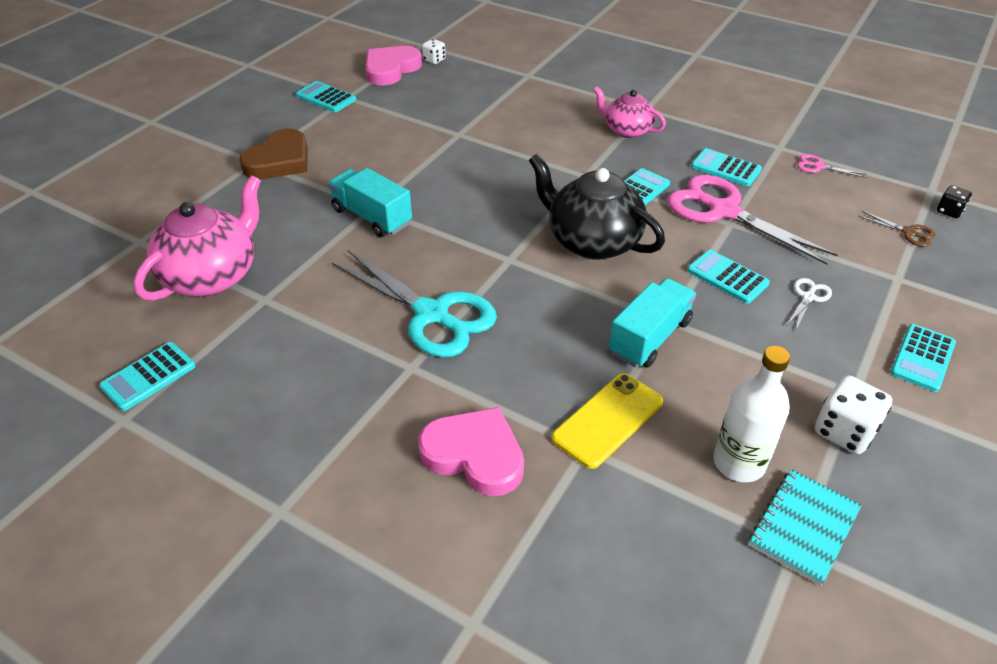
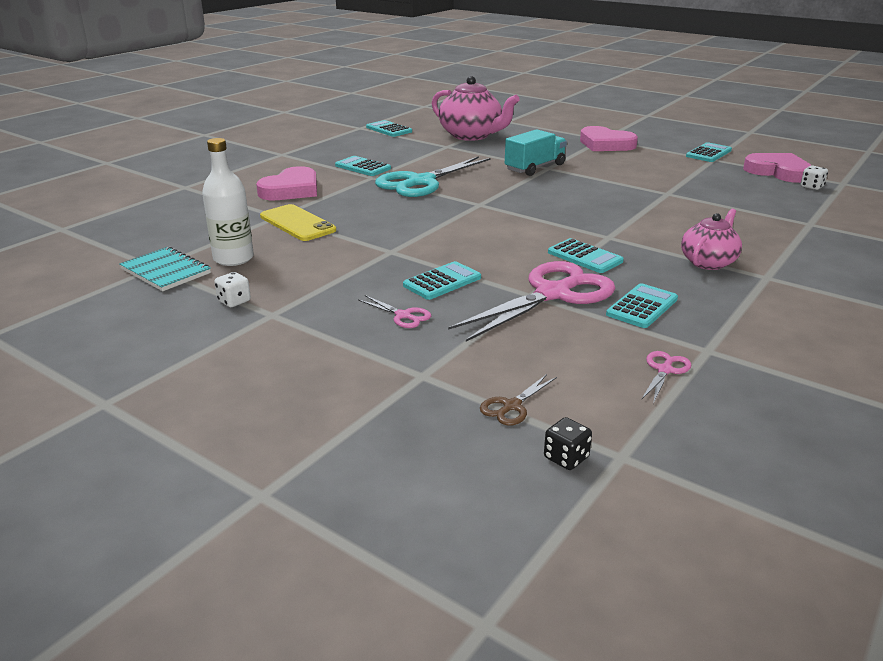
camera: 95 degrees right, 15 degrees down
brown heart [239,129,308,179] -> pink heart [580,126,638,151]
black teapot [528,154,665,260] -> none
turquoise truck [609,278,696,367] -> none
white scissors [786,278,832,329] -> pink scissors [358,295,431,328]
white dice [815,375,893,454] -> white dice [214,272,251,307], size x0.58
turquoise calculator [890,324,956,392] -> turquoise calculator moved to [335,156,391,176]

